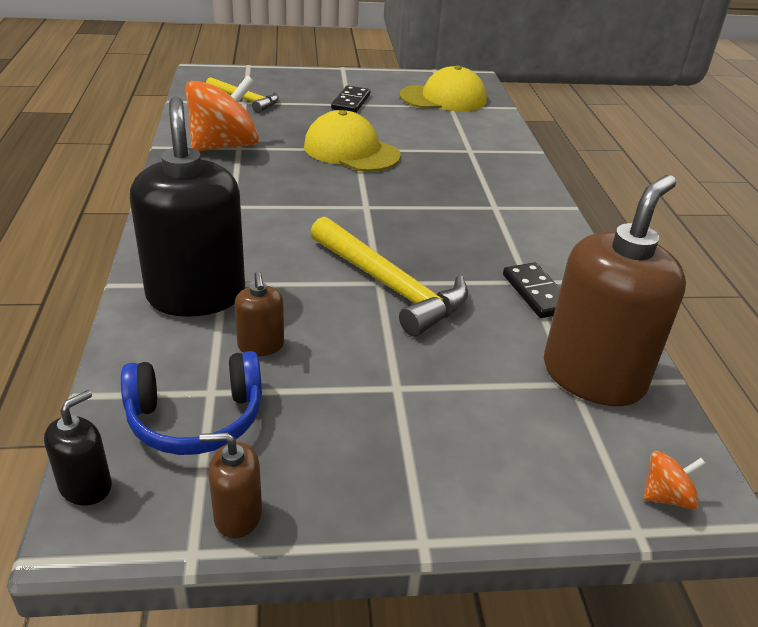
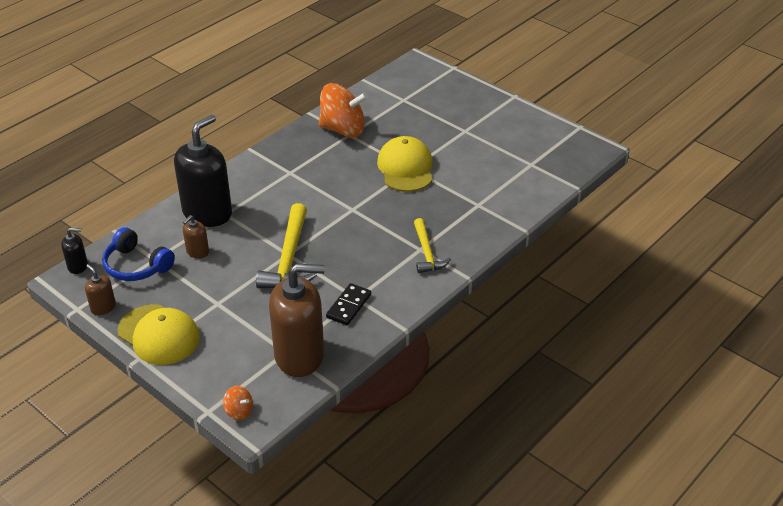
camera: 50 degrees right, 5 degrees up
yellow hammer [206,77,279,113] -> yellow hammer moved to [414,218,451,273]
black domino [331,86,370,113] -> none
yellow cap [400,65,487,111] -> yellow cap moved to [117,304,200,365]

